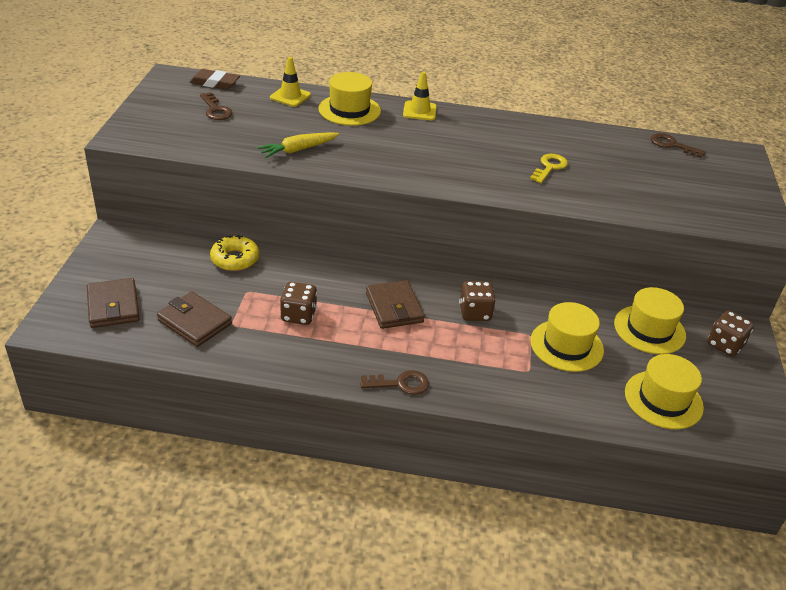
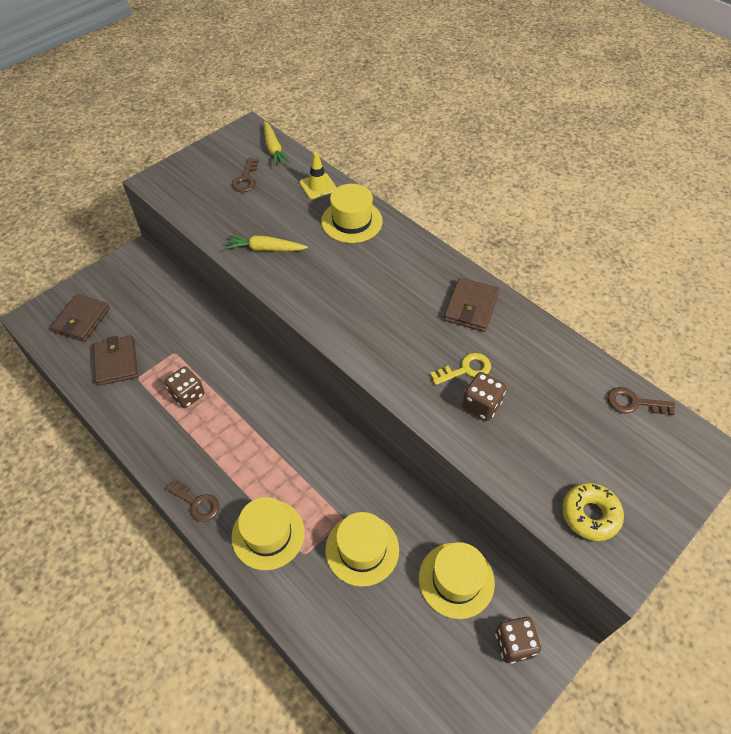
camera: 40 degrees right, 15 degrees up
brown eraser [189,69,240,89] -> yellow carrot [264,121,291,166]
yellow donut [210,235,259,271] -> yellow donut moved to [562,483,624,541]
brown wallet [366,280,425,329] -> brown wallet moved to [444,278,499,332]
yellow traffic cone [403,72,437,120] -> none
brown dice [459,281,496,321] -> brown dice moved to [462,372,506,421]
yellow hat [625,354,704,429] -> yellow hat moved to [231,497,305,570]
brown key [651,133,706,158] -> brown key turned 60 degrees counterclockwise [608,387,675,415]

